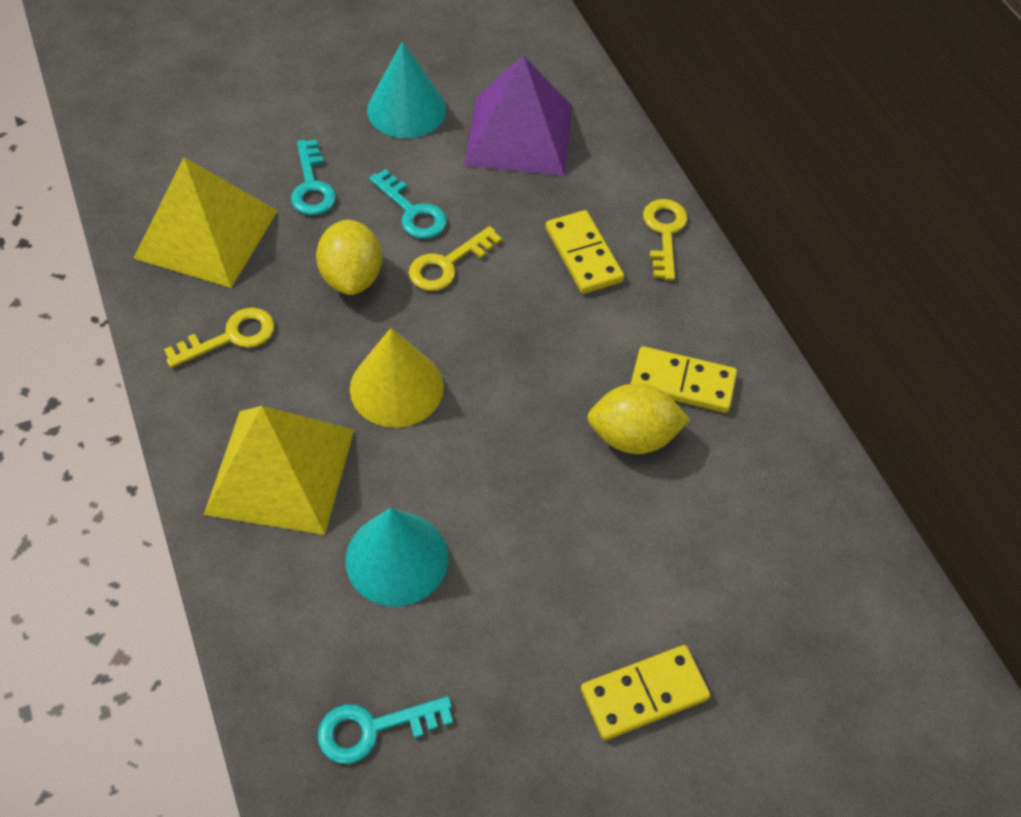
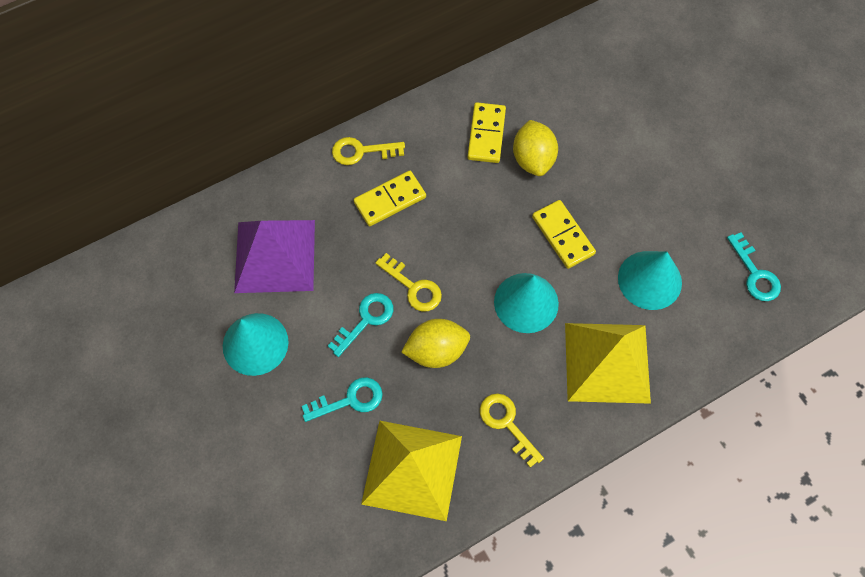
camera: 95 degrees left, 10 degrees up
yellow cone [350,328,444,428] -> turquoise cone [494,273,559,333]
yellow domino [581,645,711,740] -> yellow domino moved to [532,200,596,269]

